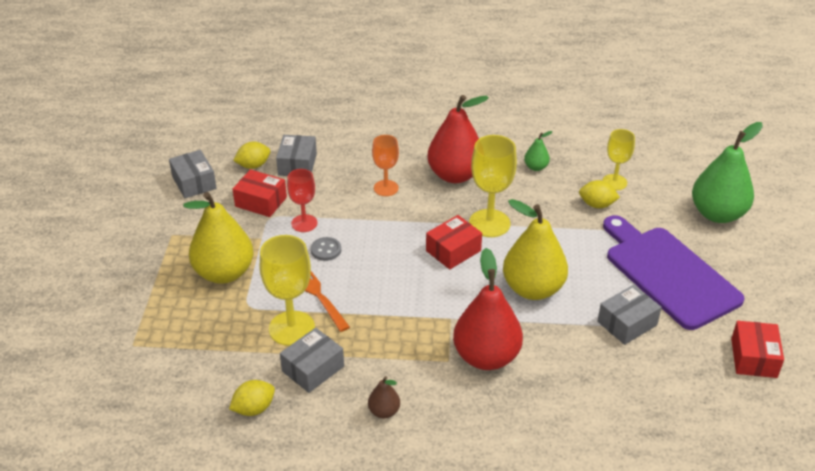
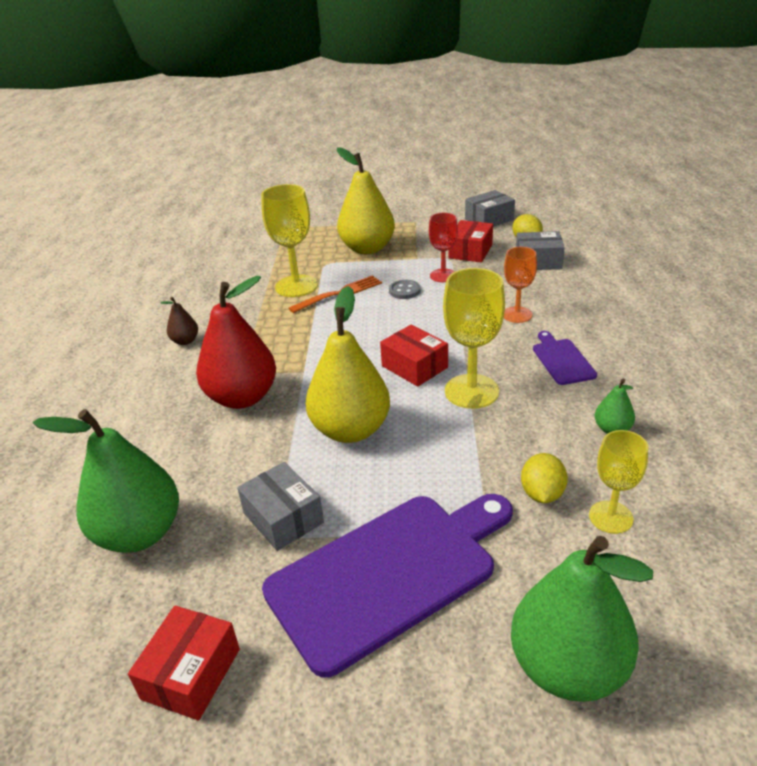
camera: 90 degrees right, 5 degrees down
yellow lemon [229,380,275,416] -> none
grey box [280,328,344,393] -> none
red pear [427,95,489,183] -> purple cutting board [533,331,597,385]
red box [731,321,784,378] -> red box turned 75 degrees counterclockwise [128,605,240,720]
none -> green pear [33,409,179,553]

